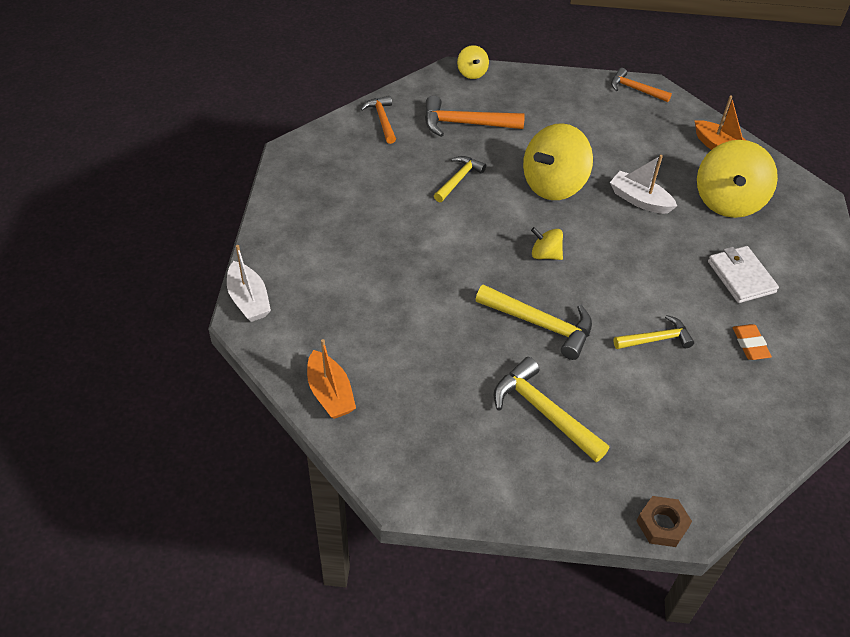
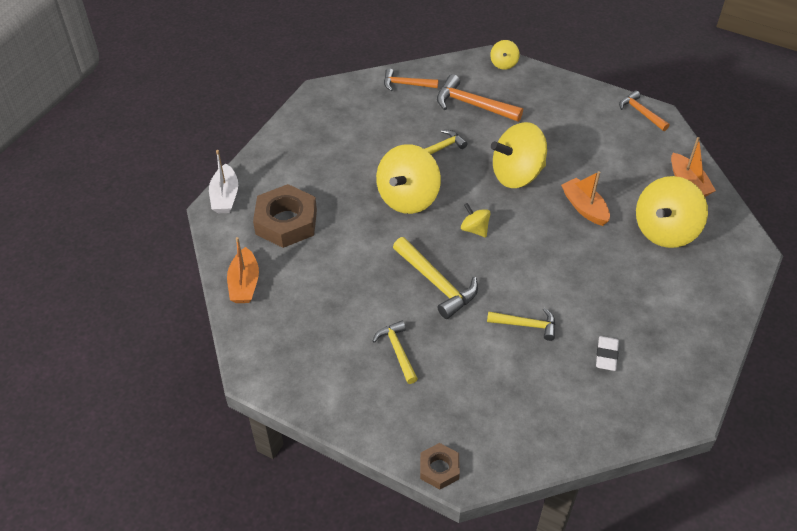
camera: 25 degrees right, 0 degrees up
orange hammer [361,96,396,144] -> orange hammer turned 90 degrees counterclockwise [384,68,438,91]
yellow hammer [494,357,609,462] -> yellow hammer [373,321,418,384], size x0.64
white boat [610,155,677,214] -> orange boat [561,171,610,226]
white wallet [708,246,779,303] -> none
orange eraser [733,324,772,360] -> white eraser [596,336,619,371]
none -> brown nut [253,184,317,248]
none -> yellow spinning top [376,144,441,214]

